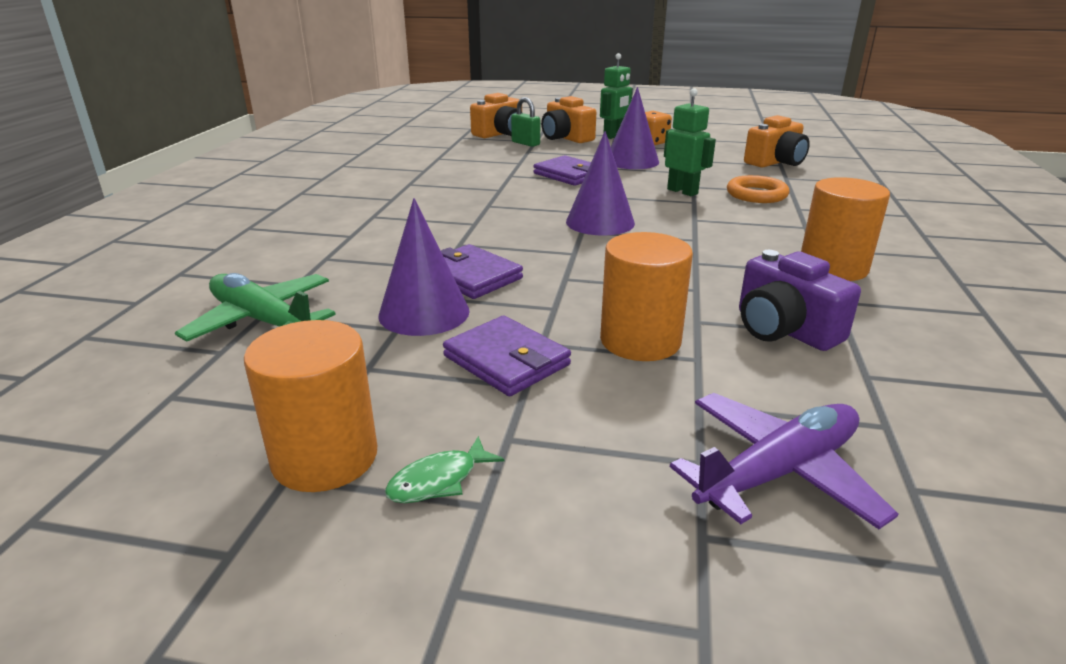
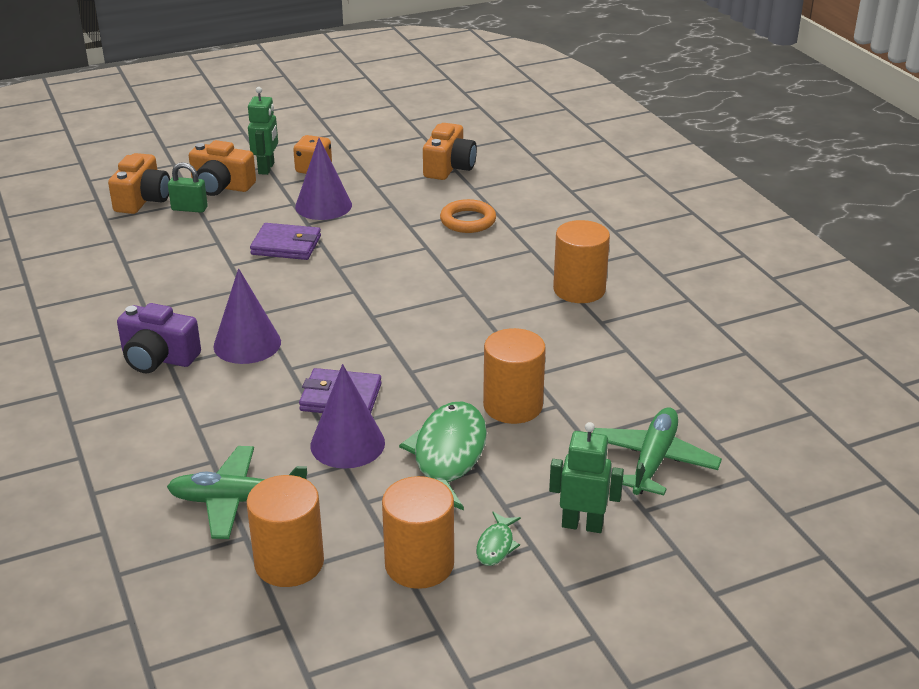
camera: 35 degrees left, 5 degrees up
purple wallet [443,315,571,396] -> green fish [399,402,487,511]
purple cone [566,131,635,236] -> purple cone moved to [213,268,281,364]
green robot [664,88,716,196] -> green robot moved to [549,422,624,533]
purple plane [670,393,899,529] -> green plane [592,407,722,495]
purple camera [739,250,861,351] -> purple camera moved to [117,303,201,373]
none -> orange cylinder [246,475,324,587]

